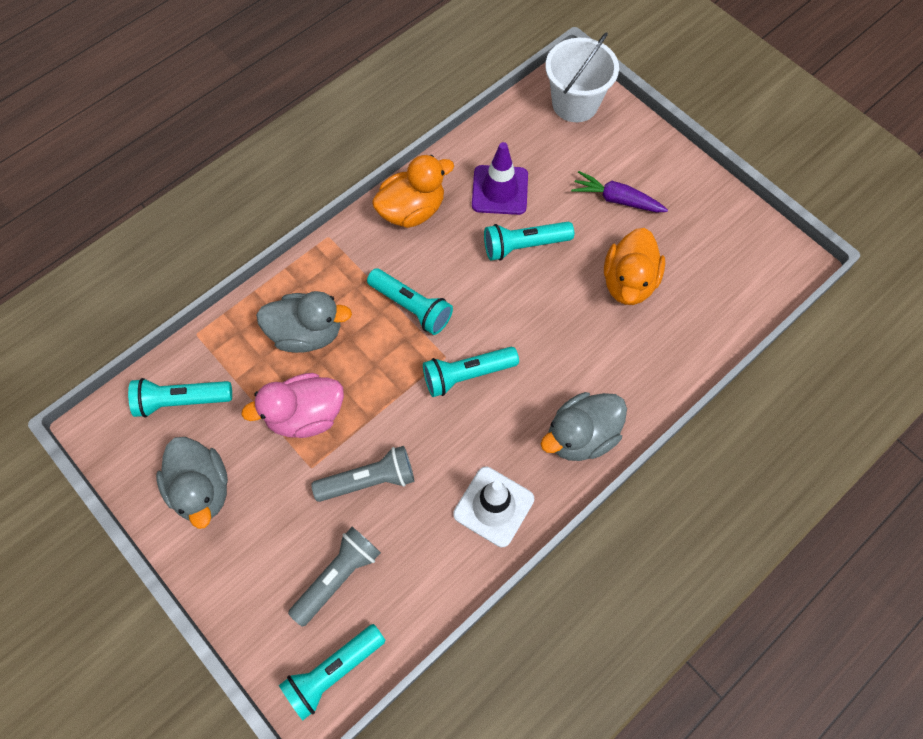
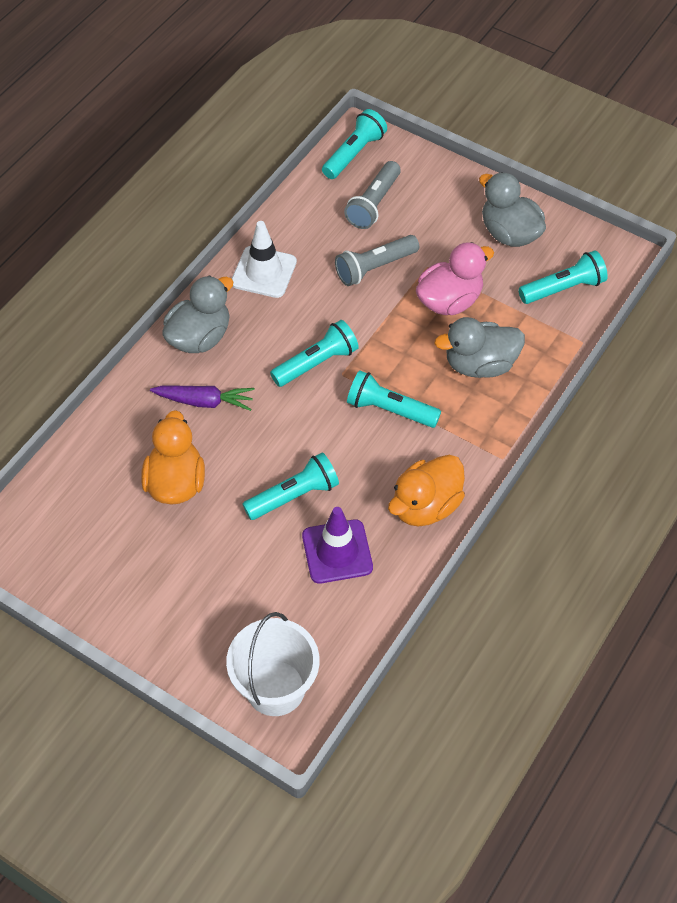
camera: 165 degrees right, 10 degrees down
purple carrot [571,171,668,212] -> purple carrot moved to [150,386,255,411]

